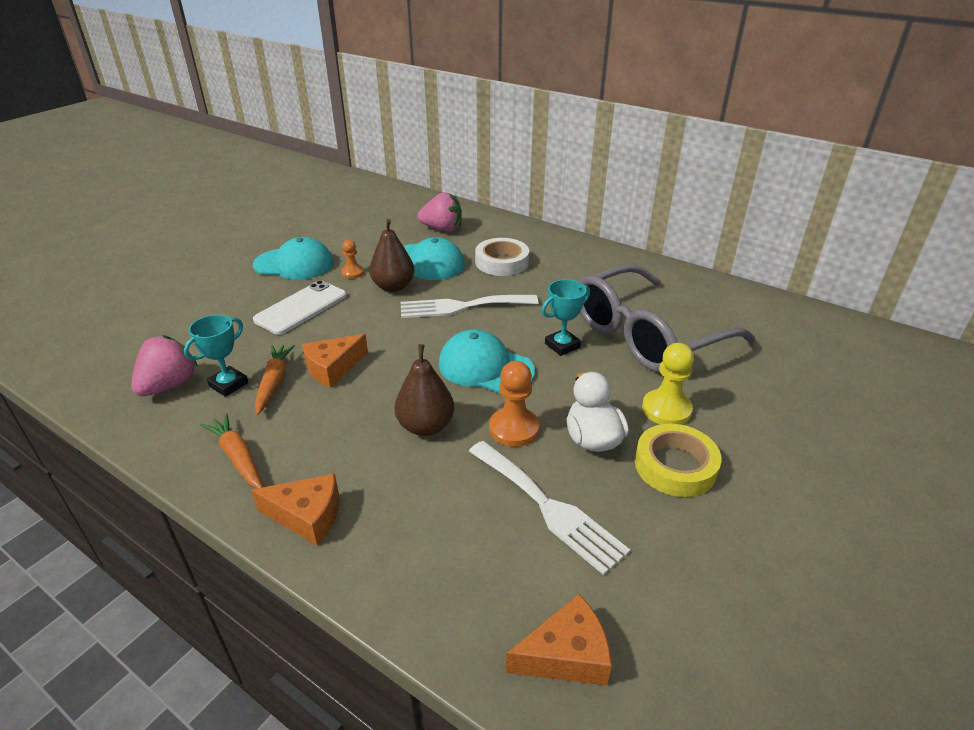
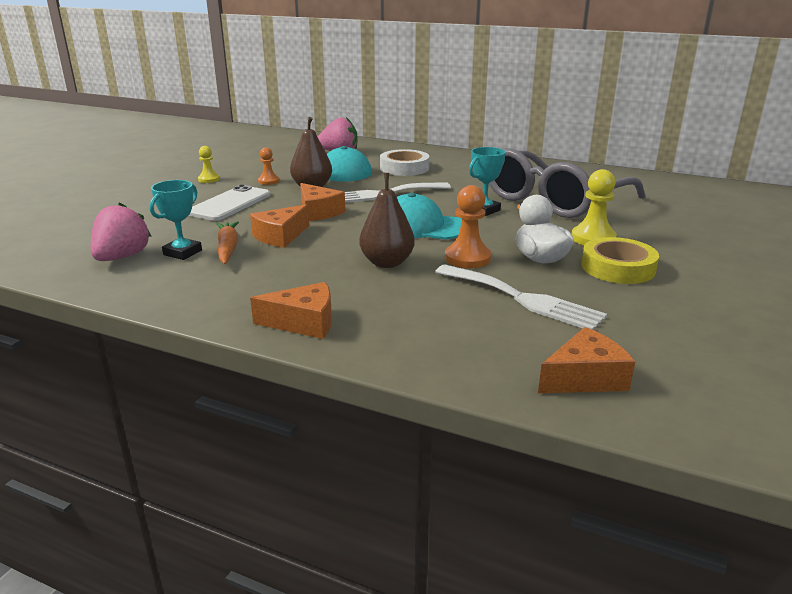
camera: 10 degrees left, 10 degrees down
orange carrot [201,413,263,488] -> none
turquoise cap [253,237,333,280] -> yellow pawn [198,146,220,183]
none -> orange cheese [300,183,345,221]

